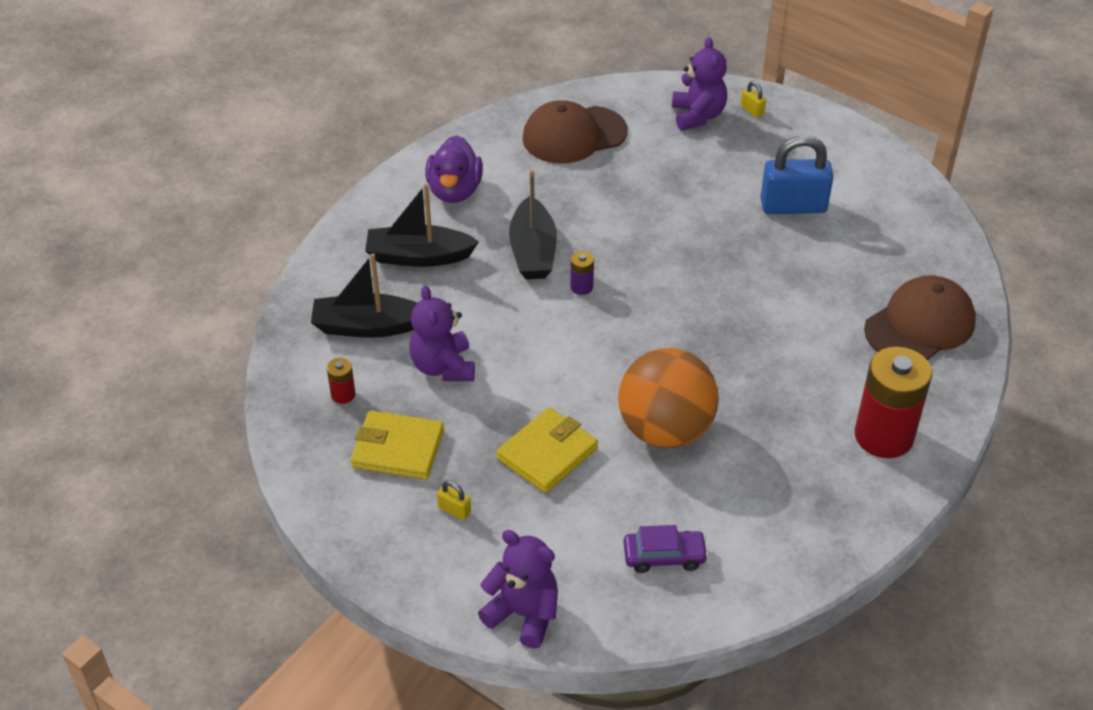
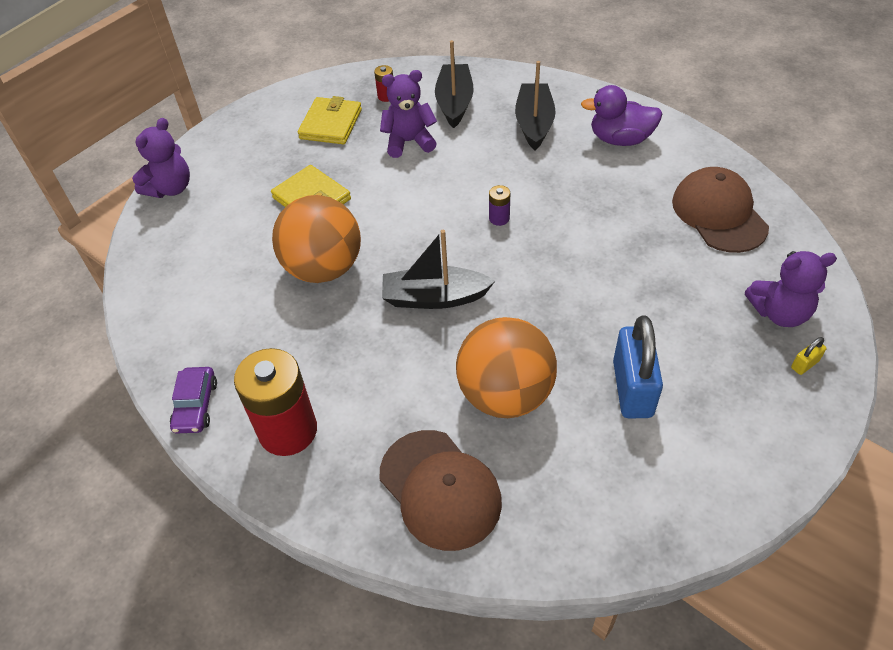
camera: 95 degrees right, 5 degrees up
yellow padlock [437,480,471,520] -> none
black boat [509,170,557,279] -> black boat moved to [382,230,495,309]
purple car [624,525,708,573] -> purple car moved to [170,367,217,434]
none -> orange ball [456,317,557,418]

